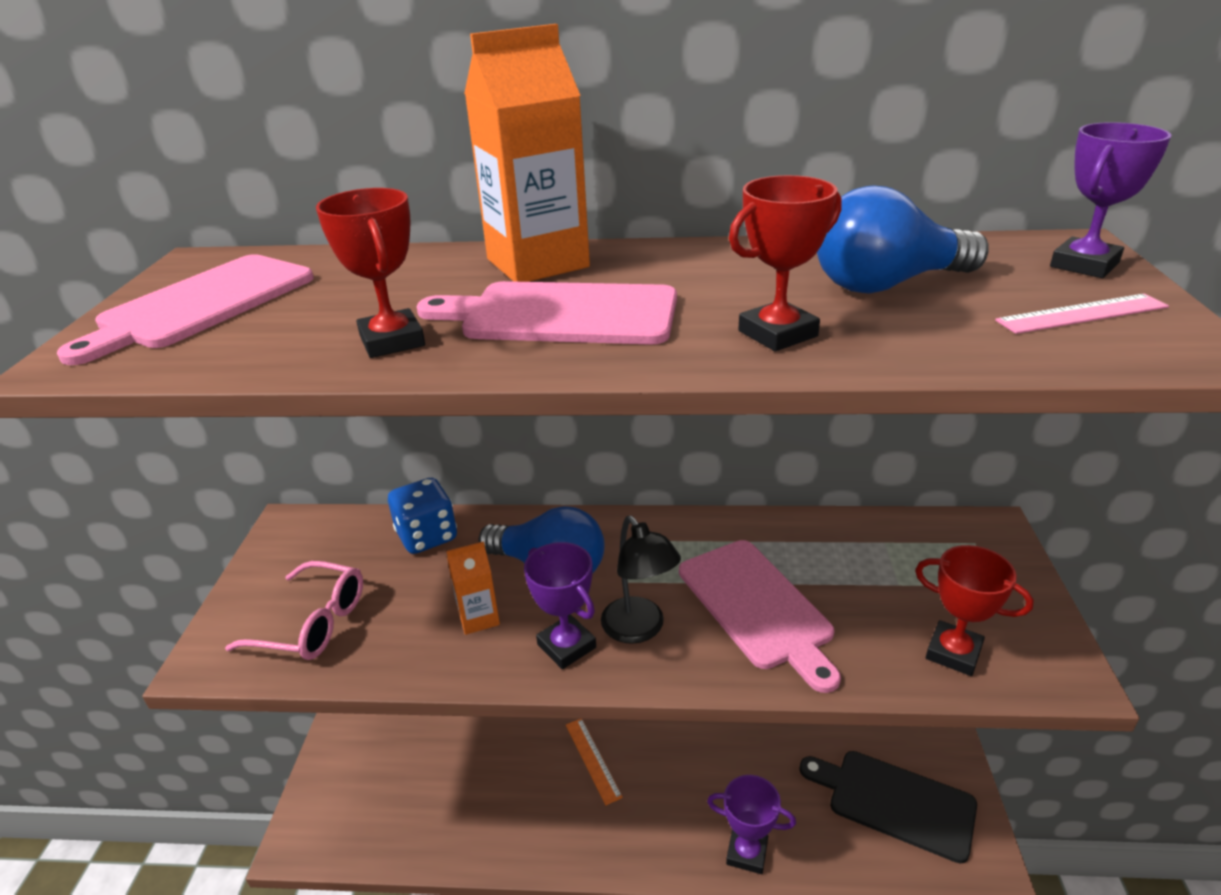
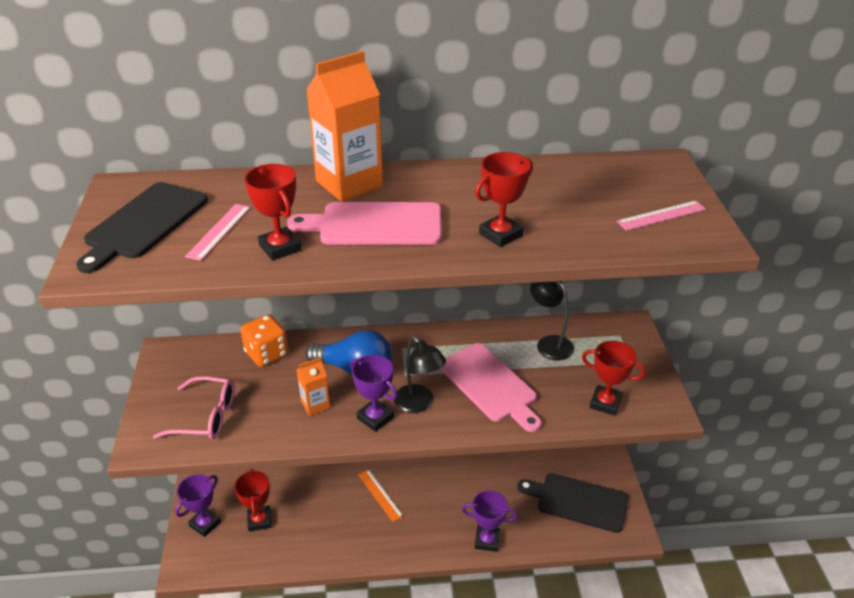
camera: 10 degrees left, 5 degrees up
pink cutting board [57,254,314,365] -> black cutting board [76,182,208,273]
blue dice [388,478,457,554] -> orange dice [240,314,288,367]
blue light bulb [817,185,989,293] -> none
purple trophy [1050,122,1172,278] -> purple trophy moved to [175,474,221,537]
none -> pink ruler [185,204,251,261]
none -> red trophy [234,469,271,532]
none -> black lamp [530,281,574,360]

